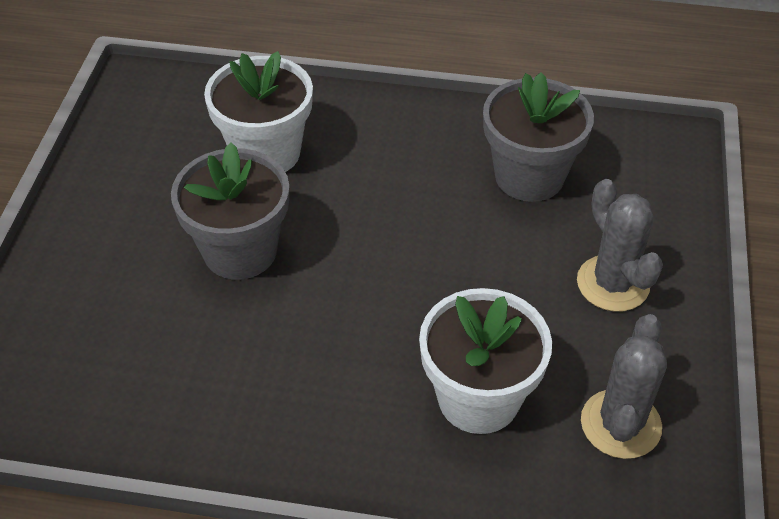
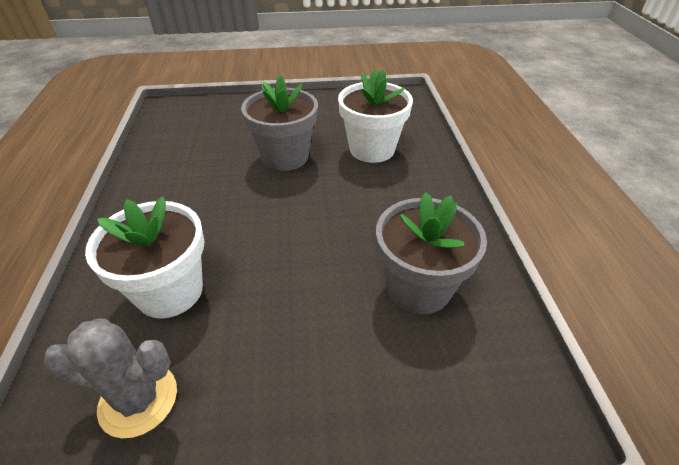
camera: 75 degrees right, 5 degrees down
grey cactus [577,179,663,312] -> none

